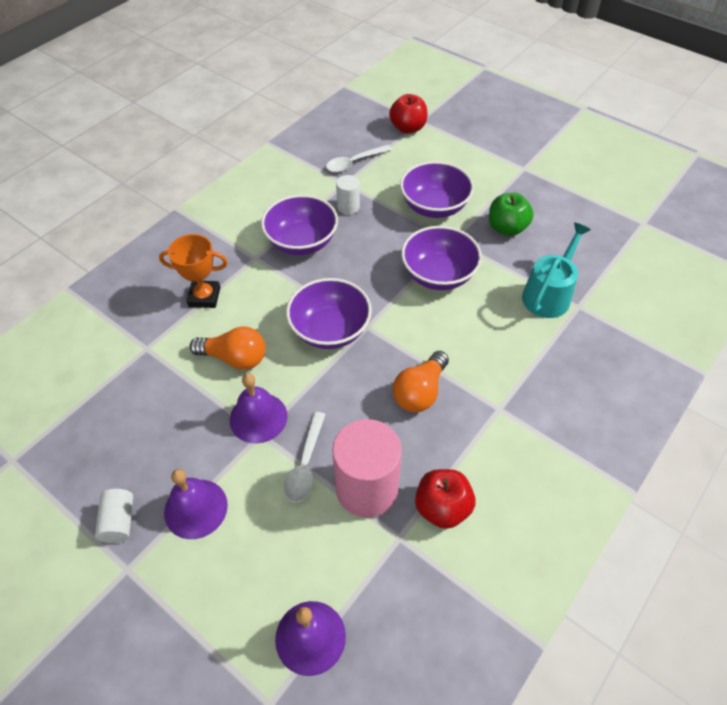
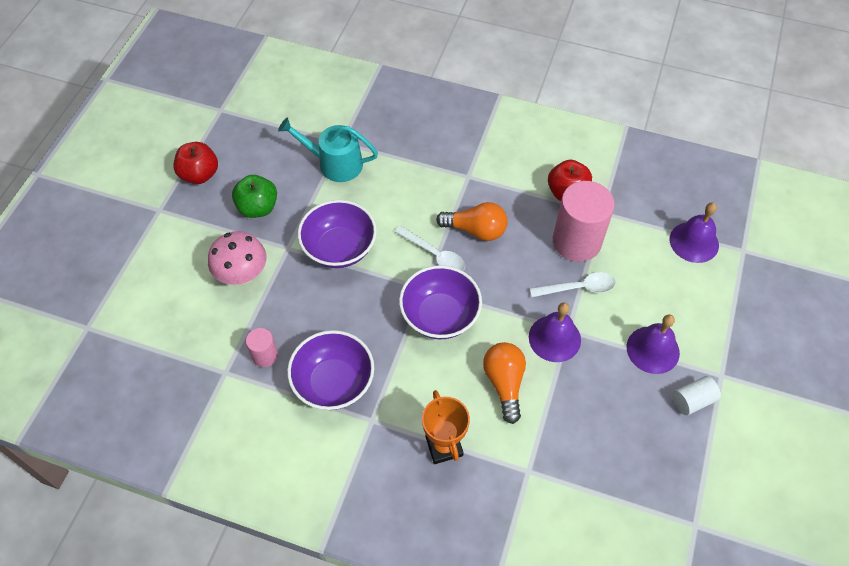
camera: 110 degrees left, 5 degrees up
white spoon [326,145,392,172] -> white spoon moved to [395,225,465,271]
white cylinder [336,175,360,214] -> pink cylinder [246,328,278,367]
red apple [389,94,427,134] -> red apple moved to [173,142,218,184]
purple bowl [400,161,474,218] -> pink mushroom [208,231,266,285]

